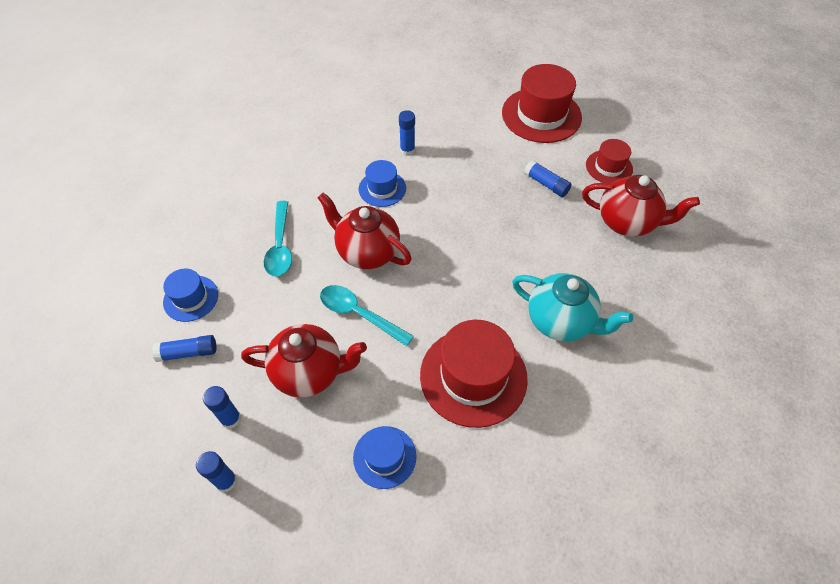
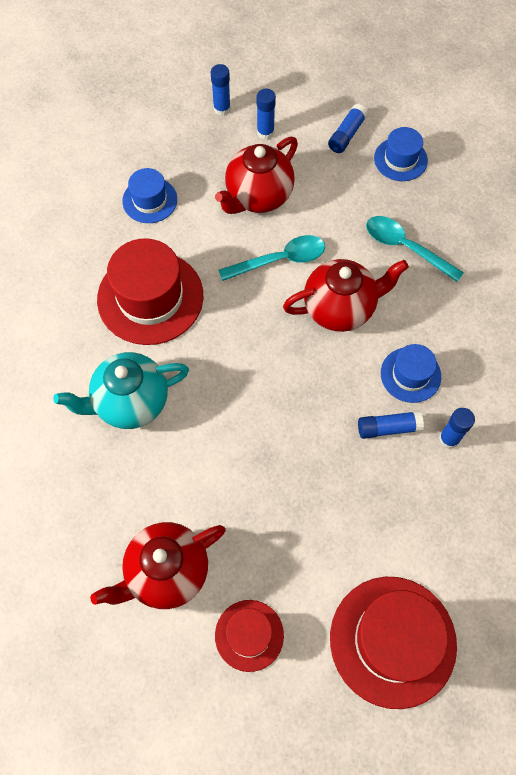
camera: 130 degrees right, 10 degrees up
blue glue stick [524,160,572,197] -> blue glue stick moved to [358,411,424,439]

